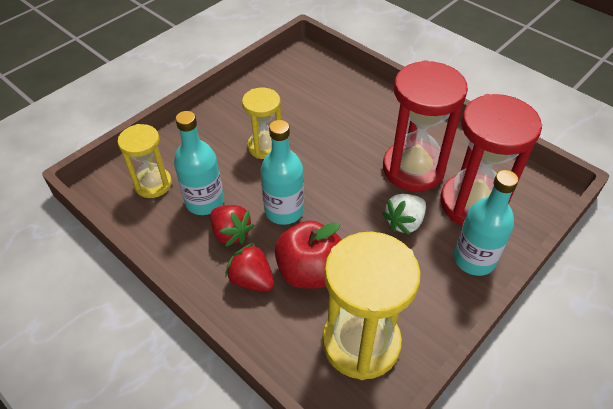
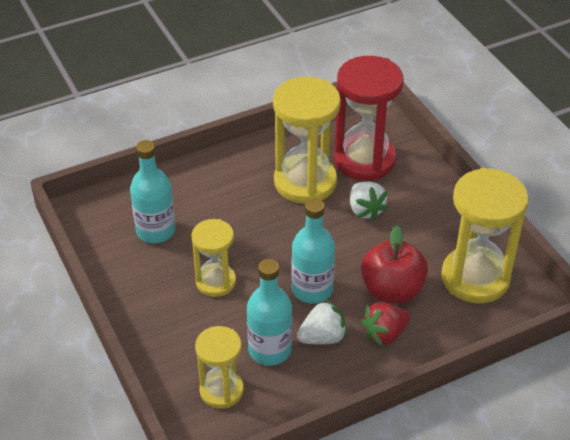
camera: 70 degrees left, 5 degrees down
red strawberry [210,205,254,247] -> white strawberry [297,300,347,345]
red hourglass [383,60,468,192] -> yellow hourglass [273,77,341,204]
turquoise bottle [454,170,519,276] -> turquoise bottle moved to [130,140,176,243]

